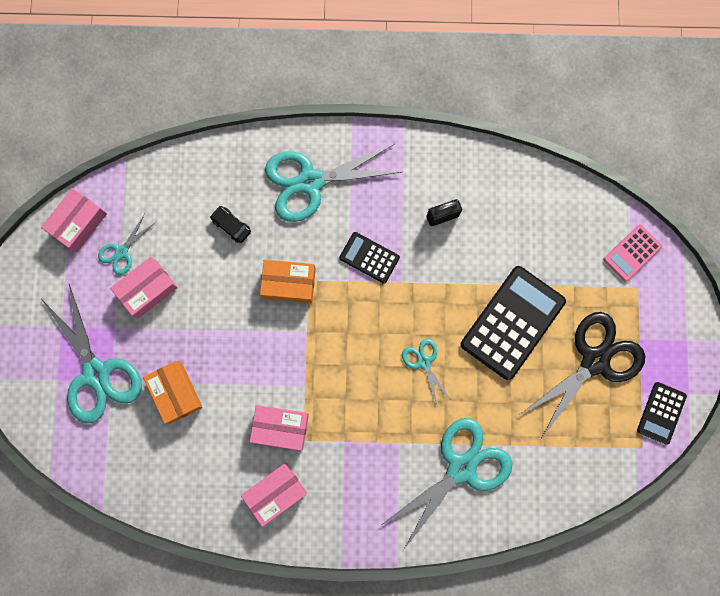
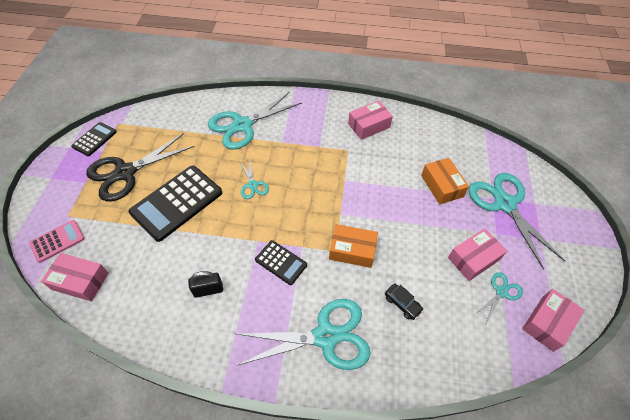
camera: 175 degrees left, 25 degrees down
pink box [250,405,309,451] -> pink box moved to [41,253,109,301]

